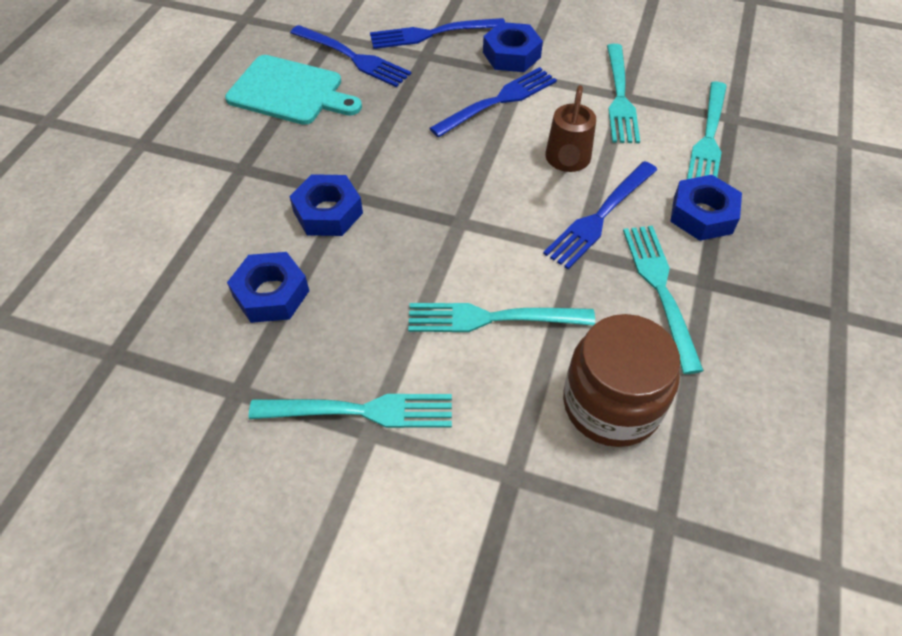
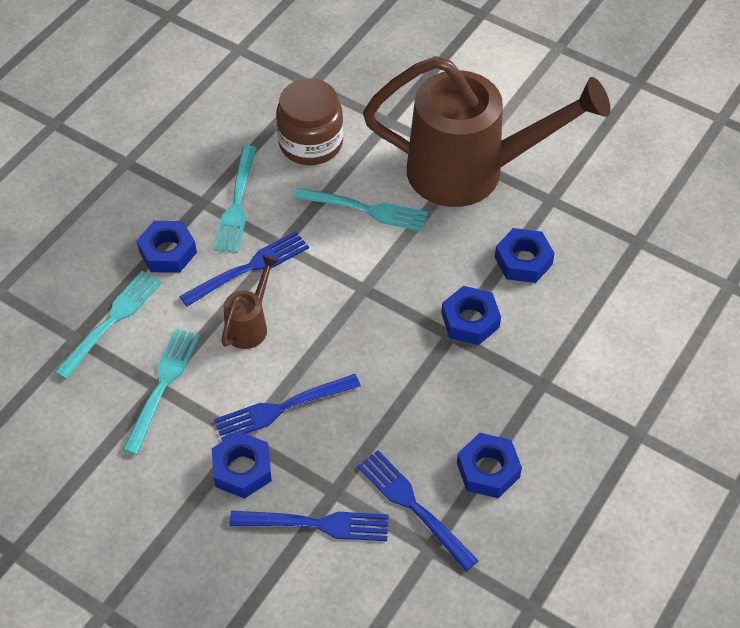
camera: 165 degrees left, 0 degrees up
turquoise cutting board [225,55,362,125] -> blue nut [457,433,522,498]
turquoise fork [249,394,452,428] -> brown watering can [363,56,610,207]

